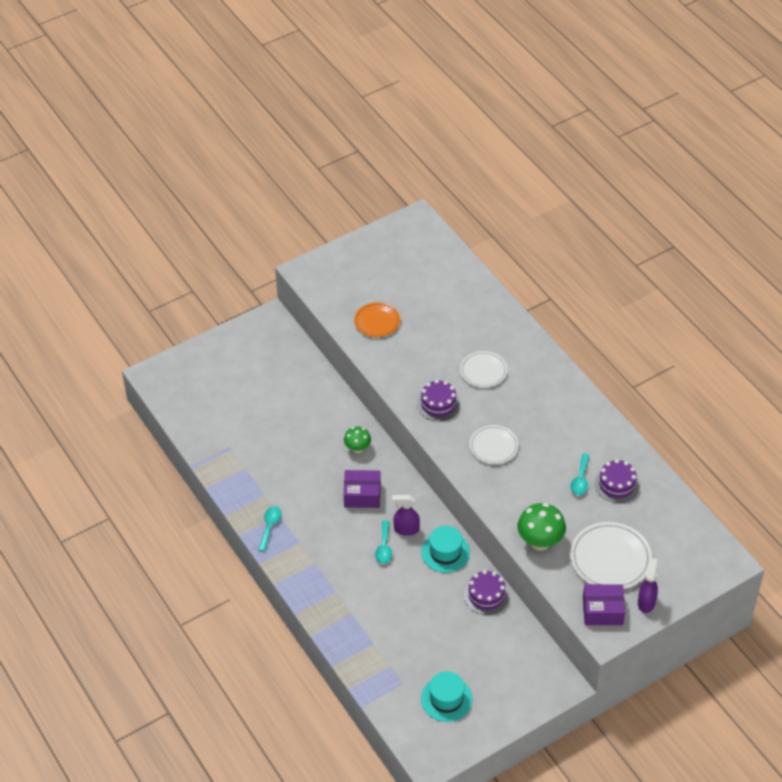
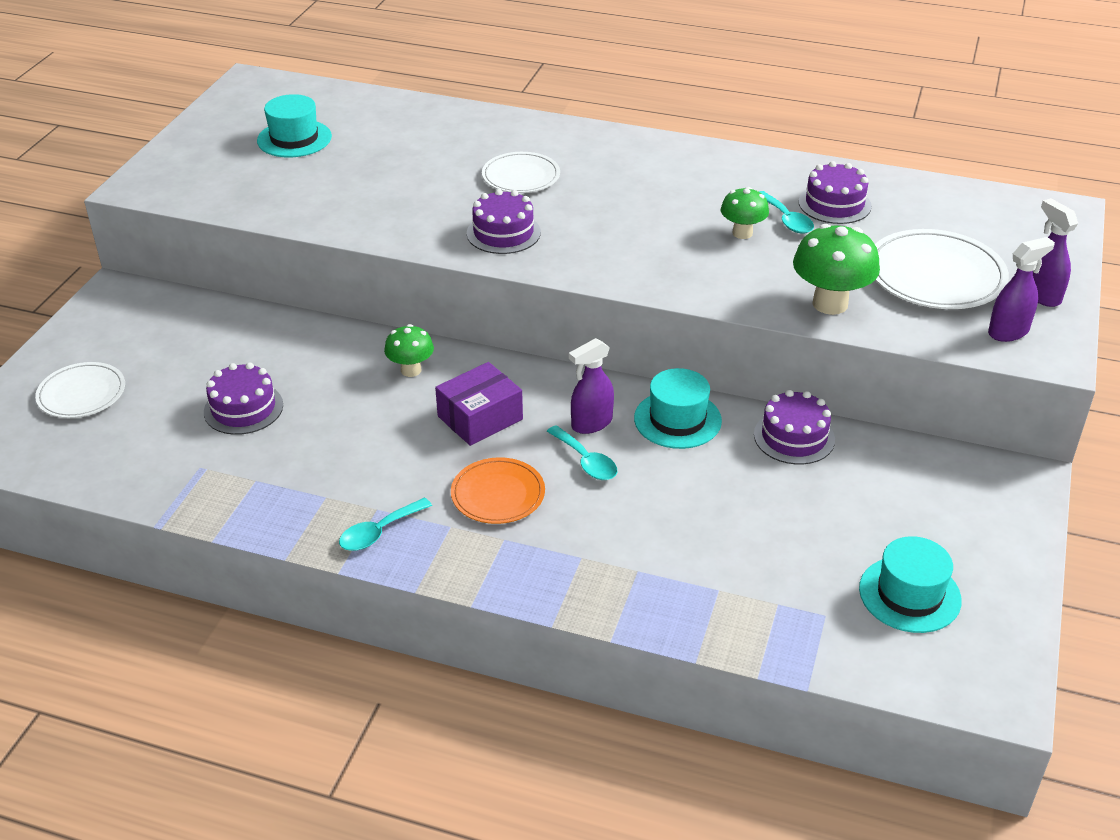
camera: 40 degrees left, 10 degrees down
turquoise spoon [258,506,281,551] -> turquoise spoon turned 105 degrees counterclockwise [339,498,432,551]
orange plate [354,302,400,337] -> orange plate moved to [451,457,545,524]
white plate [470,425,518,464] -> white plate moved to [35,362,125,418]
purple box [583,584,625,625] -> purple spray bottle [988,237,1055,342]
none -> purple cake [204,362,283,435]
none -> turquoise hat [257,94,332,157]
none -> green mushroom [721,187,769,239]

